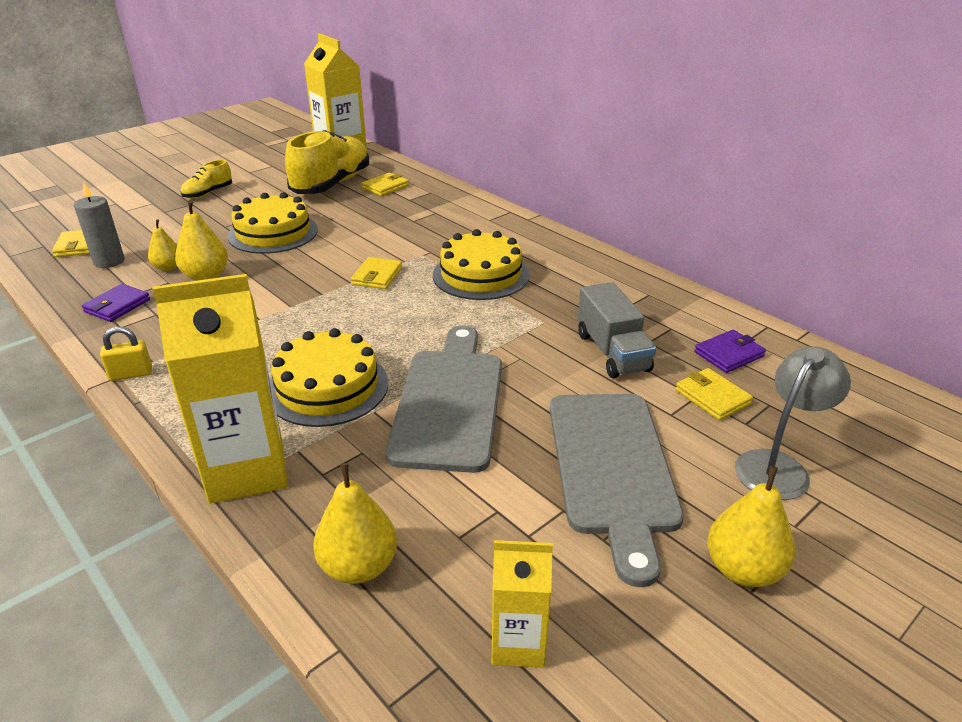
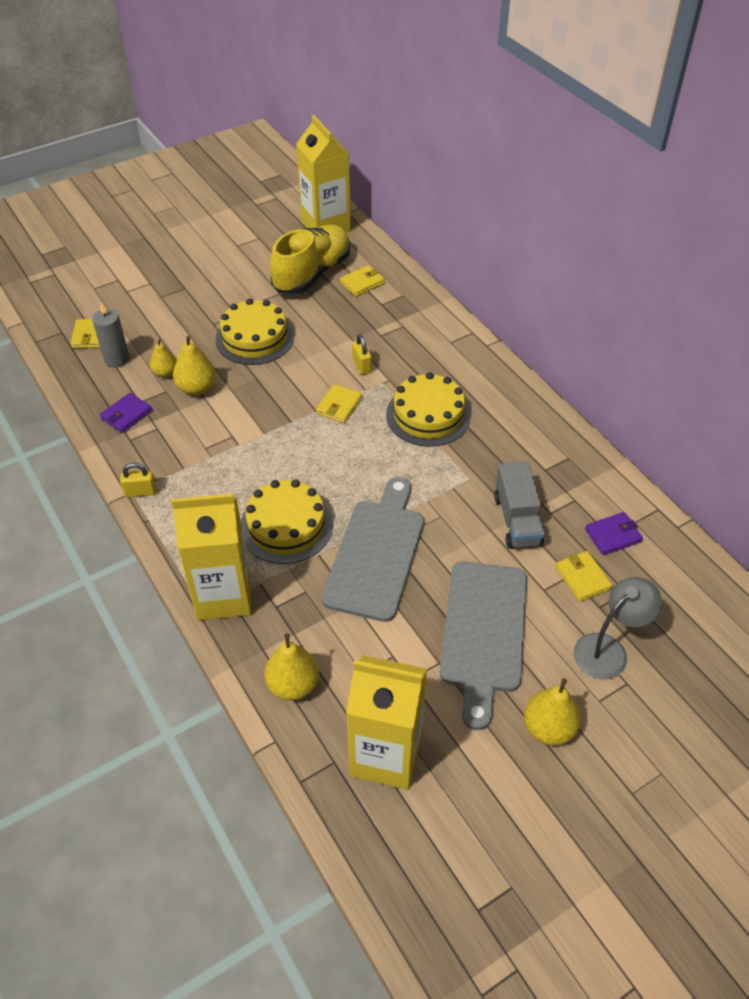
camera: 10 degrees right, 15 degrees up
yellow shoe [181,160,232,199] -> none
yellow carton [492,540,553,668] -> yellow carton [346,655,427,790], size x1.84
none -> yellow padlock [352,334,372,375]

